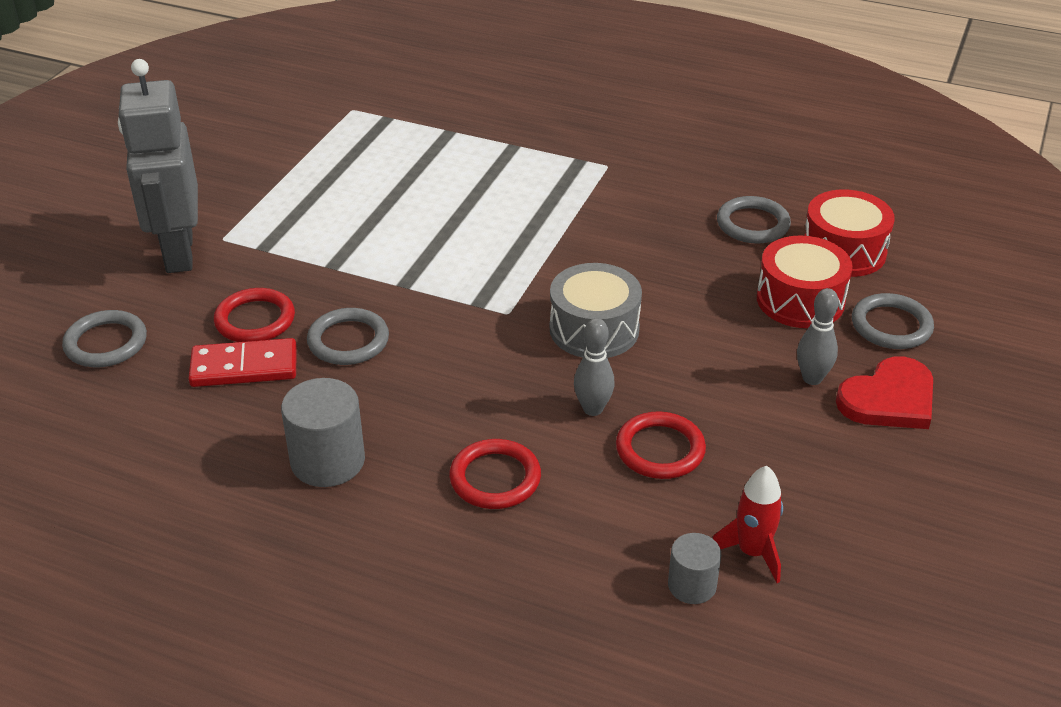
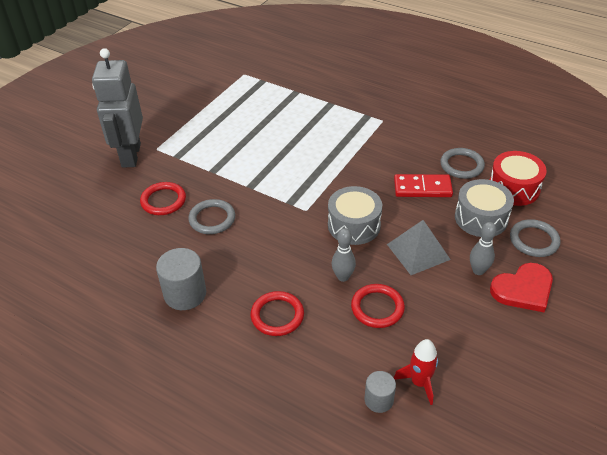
camera: 10 degrees right, 5 degrees up
grey ring [62,310,147,367] -> none
red domino [188,338,297,387] -> red domino moved to [394,174,453,197]
red drum [757,235,853,328] -> grey drum [455,179,514,237]
none -> grey pyramid [387,220,451,275]

